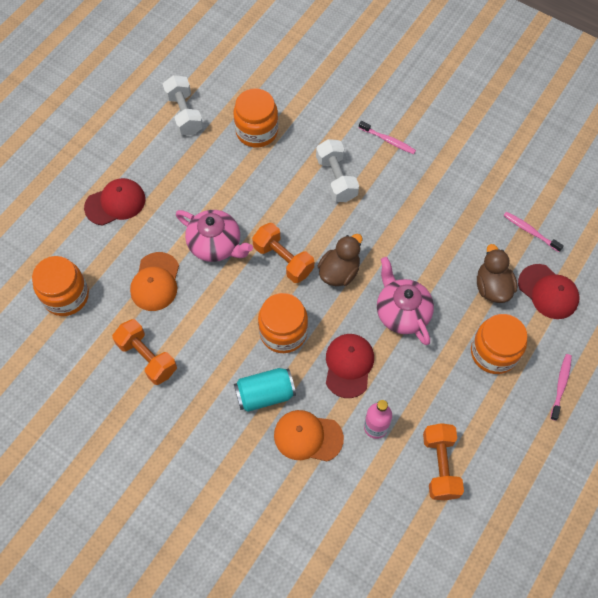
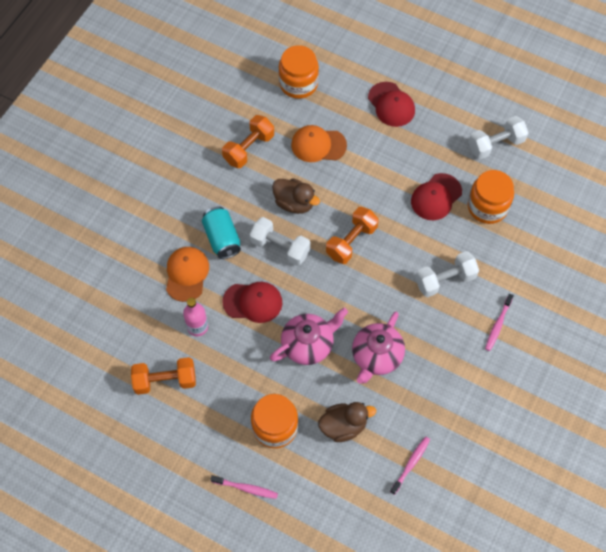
camera: 85 degrees right, 0 degrees up
pink teapot [176,210,253,262] -> pink teapot moved to [352,312,405,384]
orange jar [258,293,308,353] -> white dumbbell [250,217,311,266]
brown duck [318,234,362,286] -> brown duck moved to [272,178,320,214]
red cap [518,264,580,319] -> red cap moved to [411,173,462,220]

